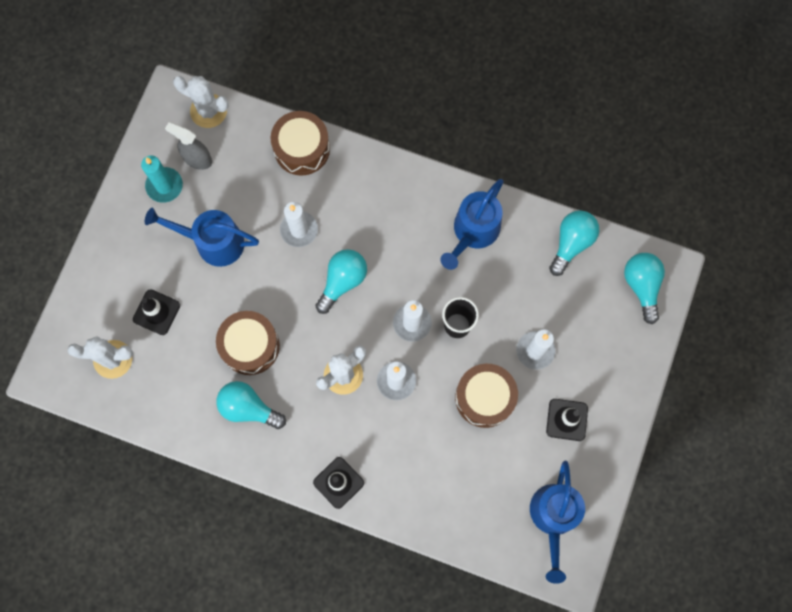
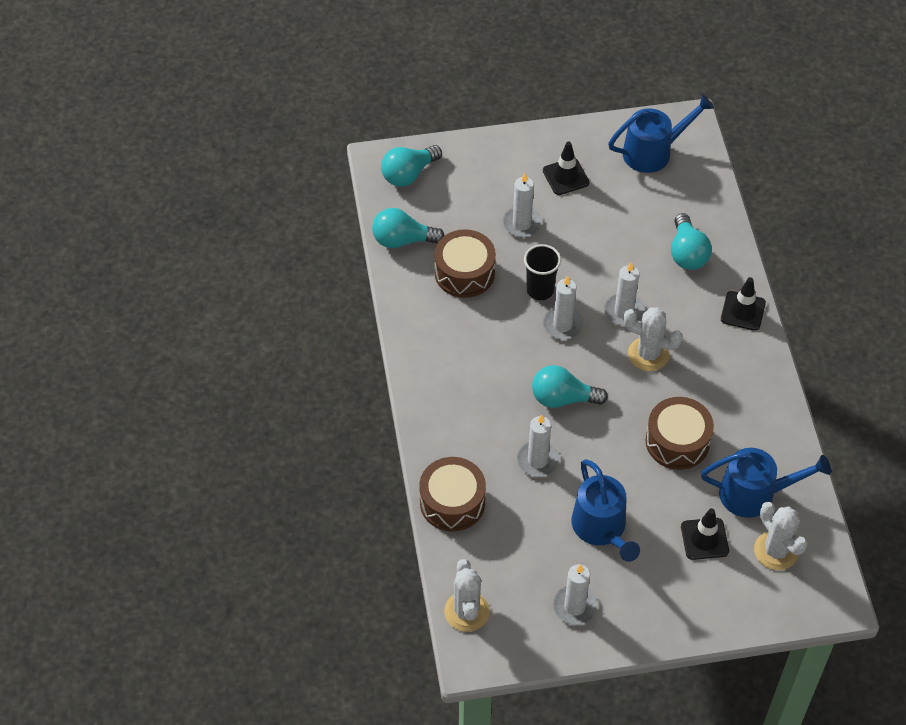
camera: 120 degrees left, 20 degrees down
turquoise candle [141,156,183,203] -> white candle [553,564,598,625]
grey spray bottle [165,122,212,170] -> none
turquoise light bulb [216,381,286,429] -> turquoise light bulb moved to [671,213,712,270]
blue watering can [441,179,504,270] -> blue watering can moved to [701,448,831,518]
brown drum [455,364,518,428] -> brown drum moved to [434,229,496,298]

